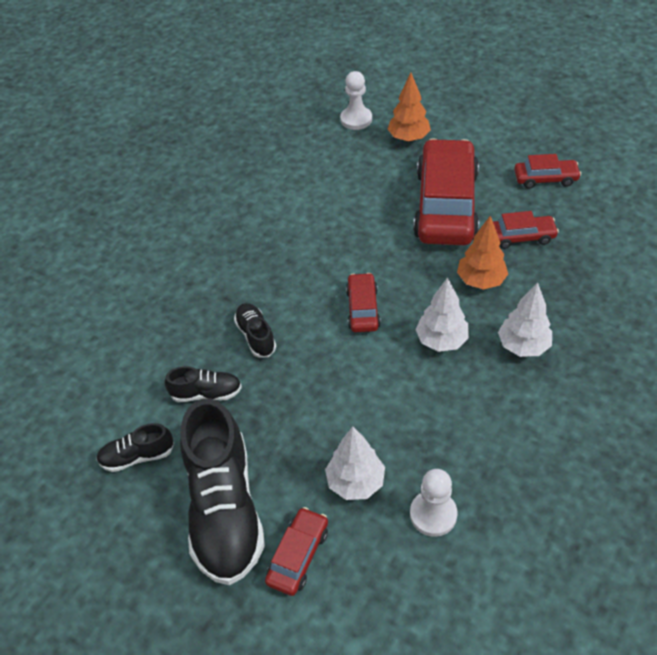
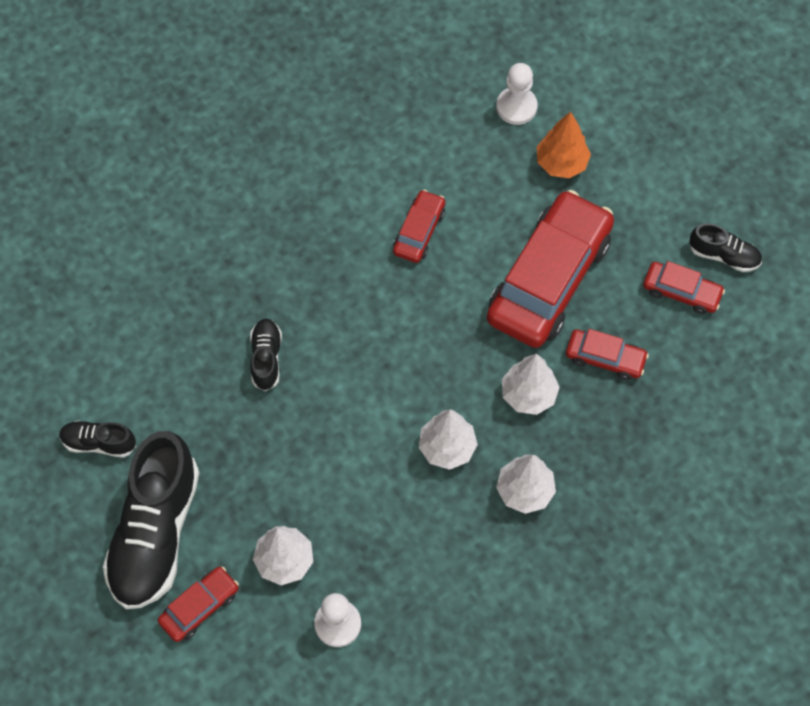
camera: 20 degrees right, 15 degrees up
black shoe [165,366,242,402] -> black shoe moved to [689,223,762,272]
red car [346,273,381,332] -> red car moved to [393,190,445,263]
orange tree [457,216,508,289] -> white tree [502,354,560,415]

